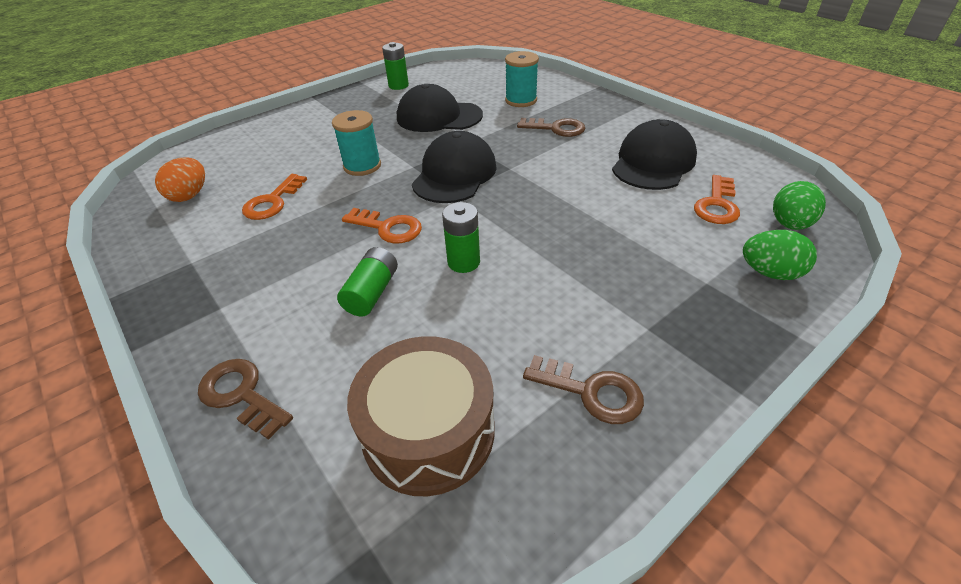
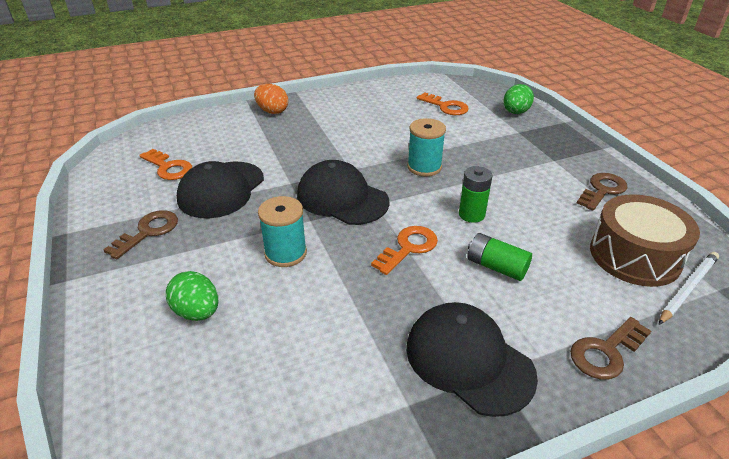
camera: 75 degrees left, 5 degrees down
orange egg [155,157,205,202] -> orange egg moved to [254,84,288,114]
orange key [242,174,307,220] -> orange key moved to [139,149,192,180]
green battery [382,42,409,90] -> none
turquoise spool [505,51,539,107] -> turquoise spool moved to [407,118,446,176]
brown key [517,118,585,137] -> brown key moved to [103,210,178,259]
black cap [612,119,697,190] -> black cap moved to [406,302,538,417]
green egg [773,181,826,230] -> green egg moved to [166,271,218,321]
none -> white pencil [659,252,719,325]

